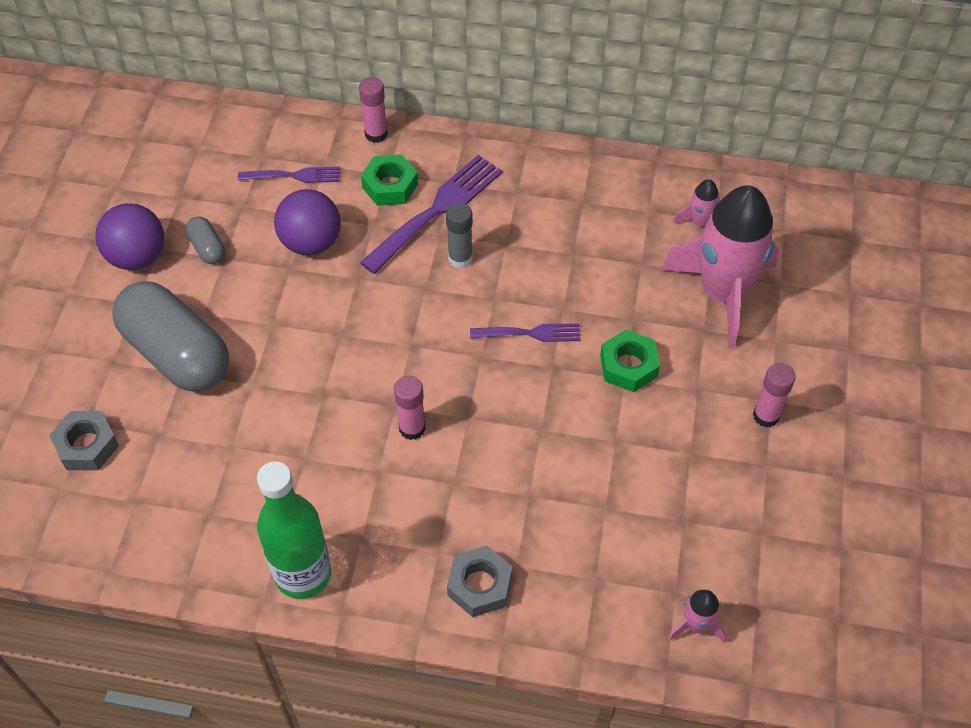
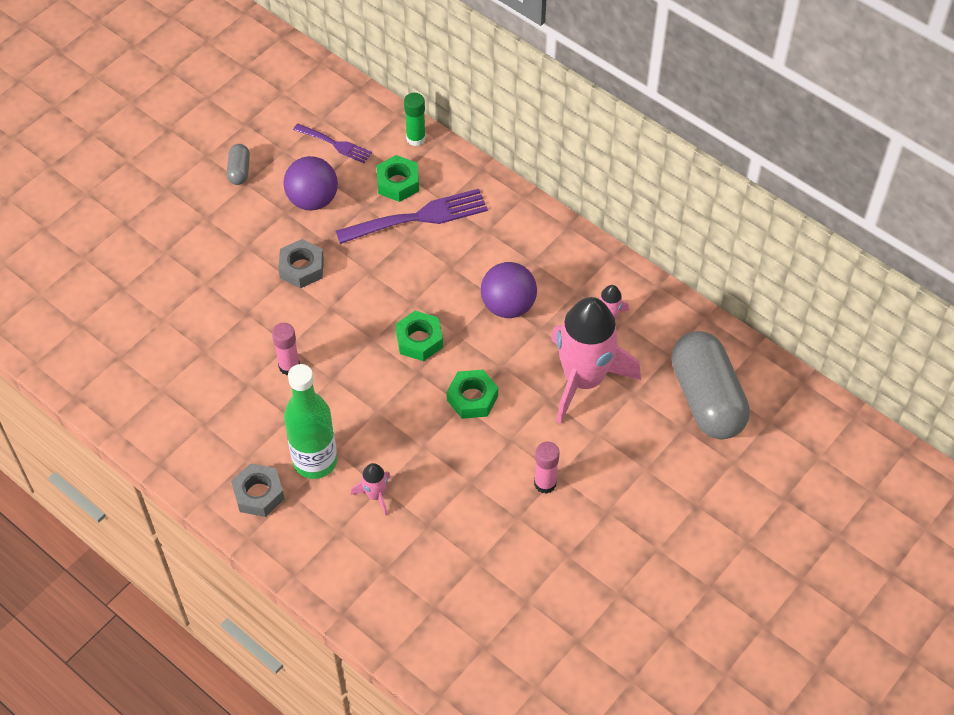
camera: 30 degrees right, 0 degrees up
grey nut [49,411,119,470] -> grey nut moved to [278,239,324,288]
purple ball [95,203,164,270] -> purple ball moved to [481,262,537,318]
grey capsule [112,281,229,392] -> grey capsule moved to [671,331,750,439]
green bottle [257,461,331,599] -> green bottle moved to [284,364,337,479]
pink glue stick [359,77,388,143] -> green glue stick [404,93,426,146]
grey glue stick [446,203,473,268] -> none
purple fork [470,323,581,342] -> green nut [395,311,443,361]
pink rocket [668,590,727,643] -> pink rocket moved to [351,463,390,515]

